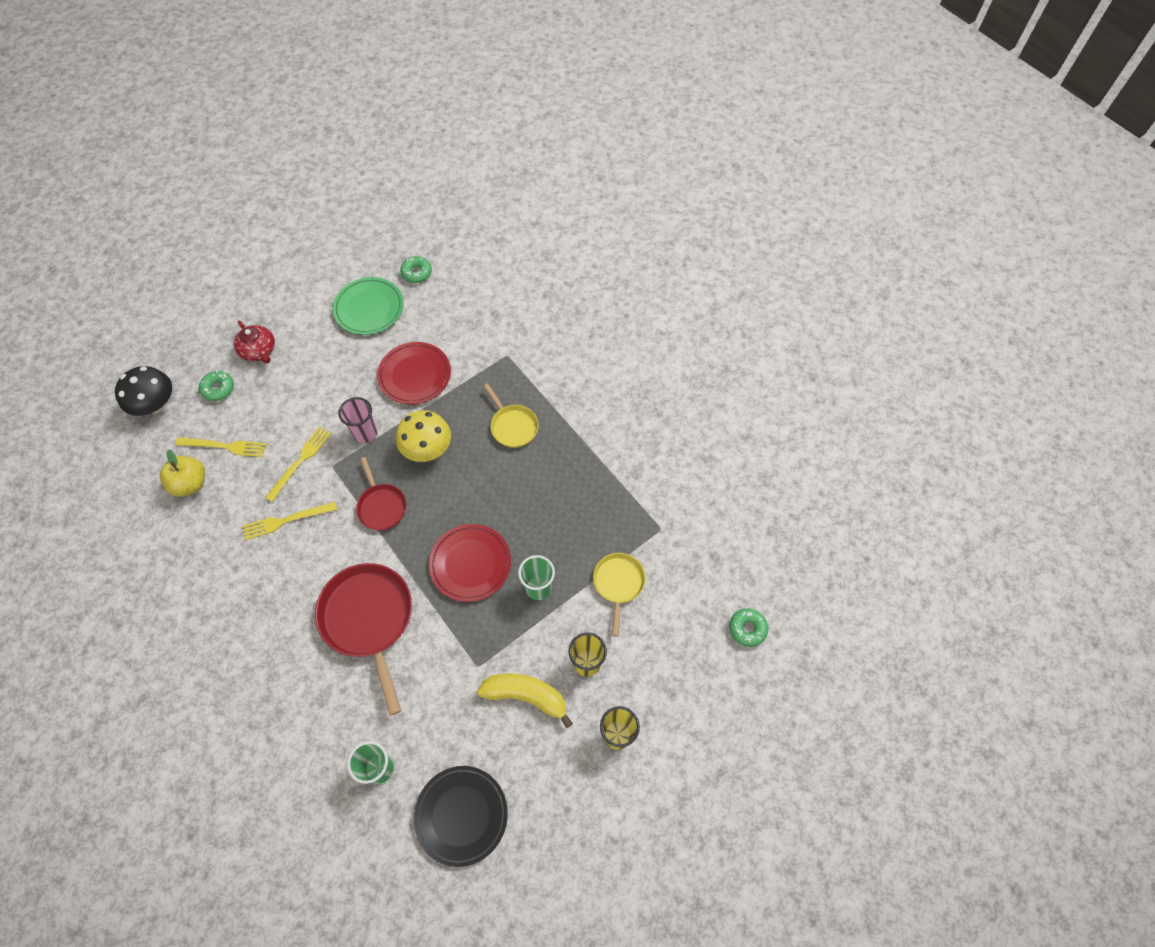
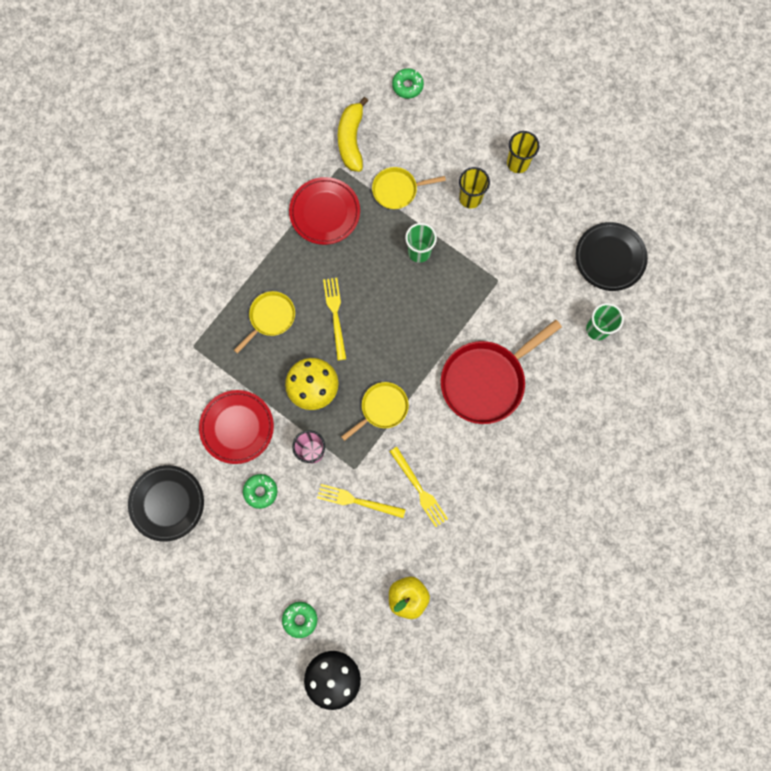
camera: 105 degrees left, 15 degrees up
yellow fork [175,437,267,457] -> yellow fork moved to [323,278,346,361]
red teapot [234,321,275,364] -> none
green plate [333,277,404,335] -> black plate [128,465,204,542]
red pan [356,457,407,530] -> yellow pan [341,382,409,441]
green donut [400,256,432,283] -> green donut moved to [243,474,277,509]
red plate [429,524,511,602] -> red plate moved to [289,177,360,245]
yellow banana [477,673,573,728] -> yellow banana moved to [338,97,368,172]

